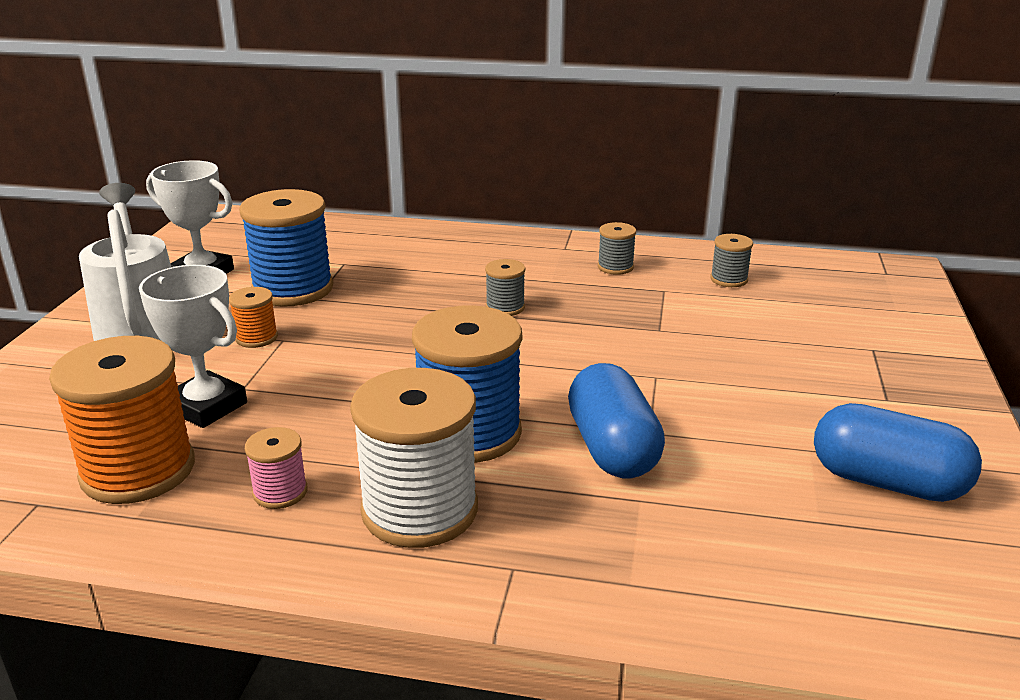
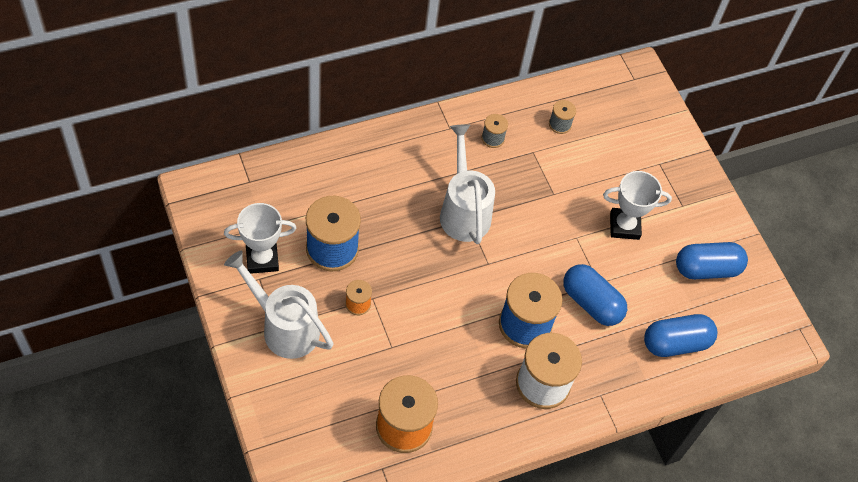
camera: 40 degrees left, 30 degrees up
white trophy [139,265,247,428] -> white trophy moved to [603,171,672,240]
pink spool [245,427,307,509] -> none
grey spool [485,259,525,316] -> white watering can [440,124,495,244]
none -> blue capsule [644,314,717,357]

